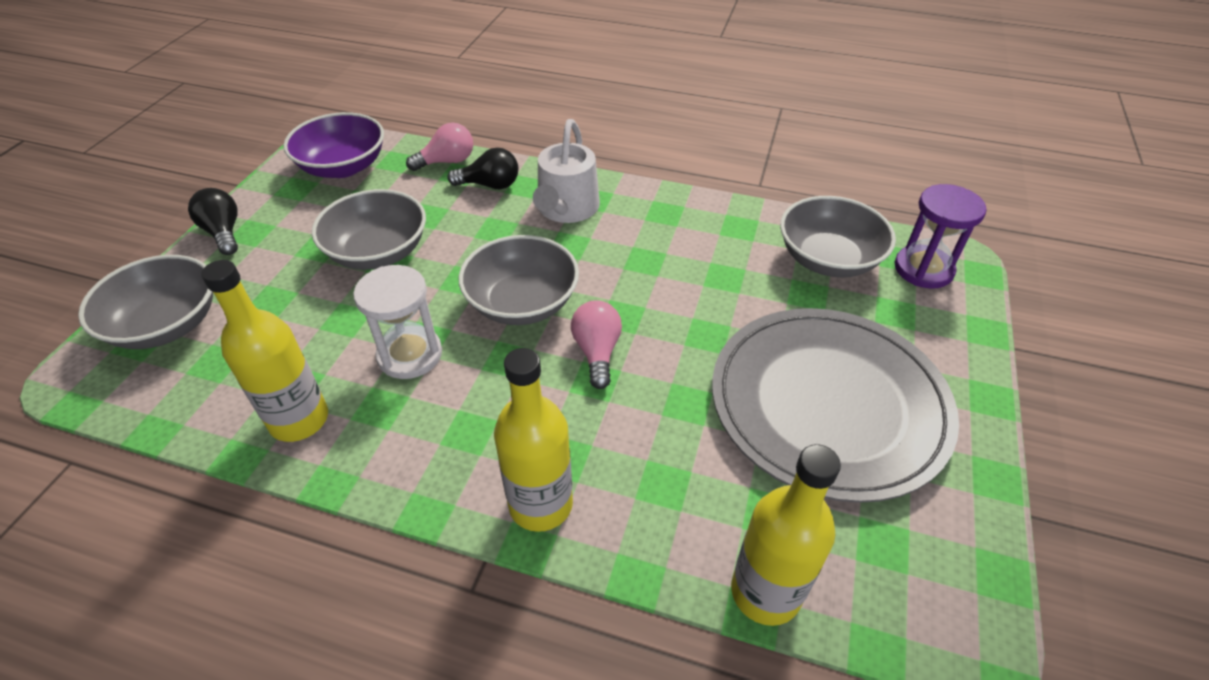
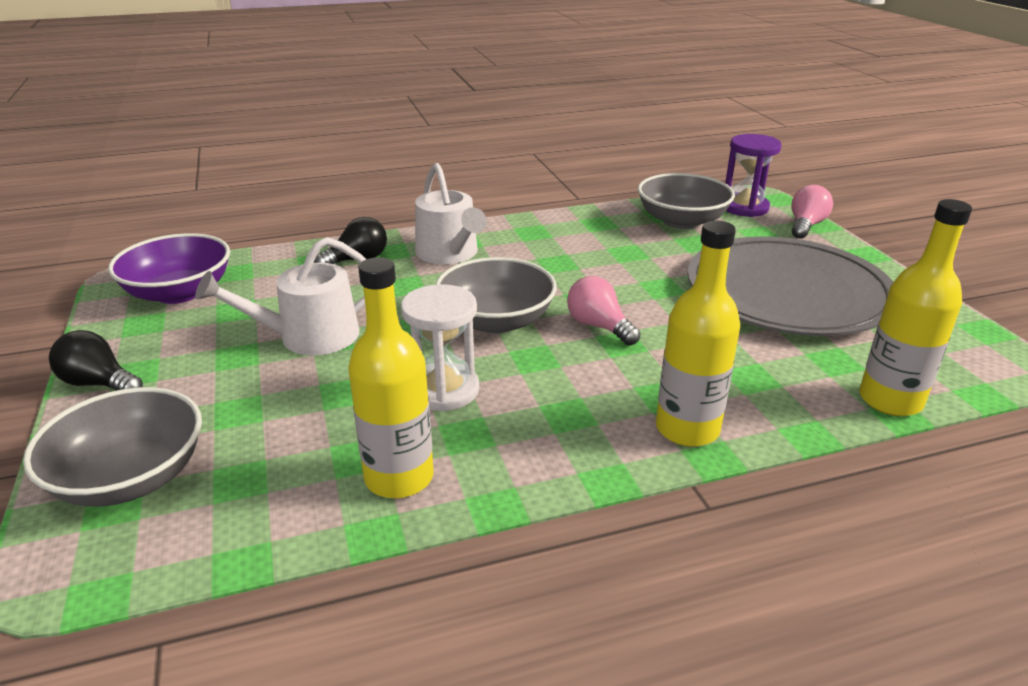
camera: 35 degrees left, 15 degrees down
grey bowl [312,189,426,270] -> white watering can [195,237,366,355]
pink light bulb [406,123,473,171] -> pink light bulb moved to [791,185,833,239]

